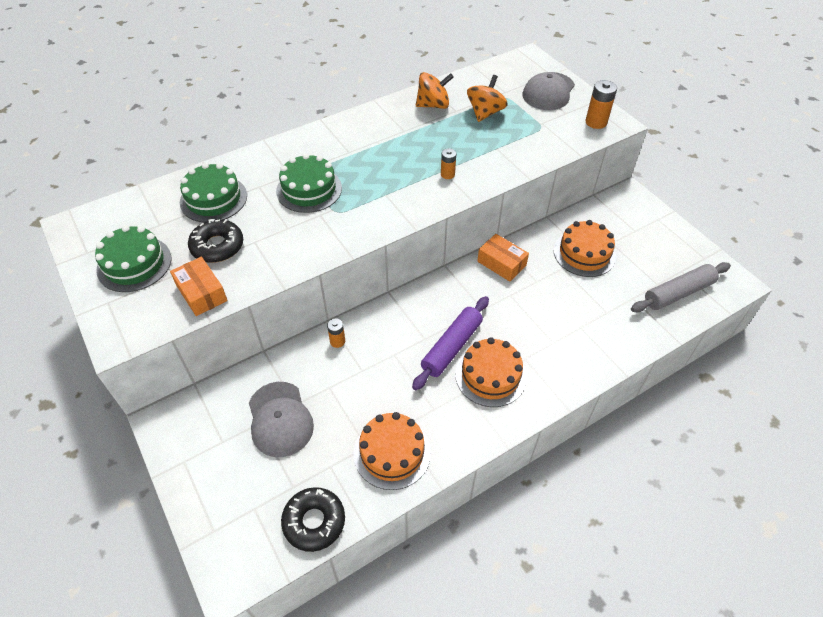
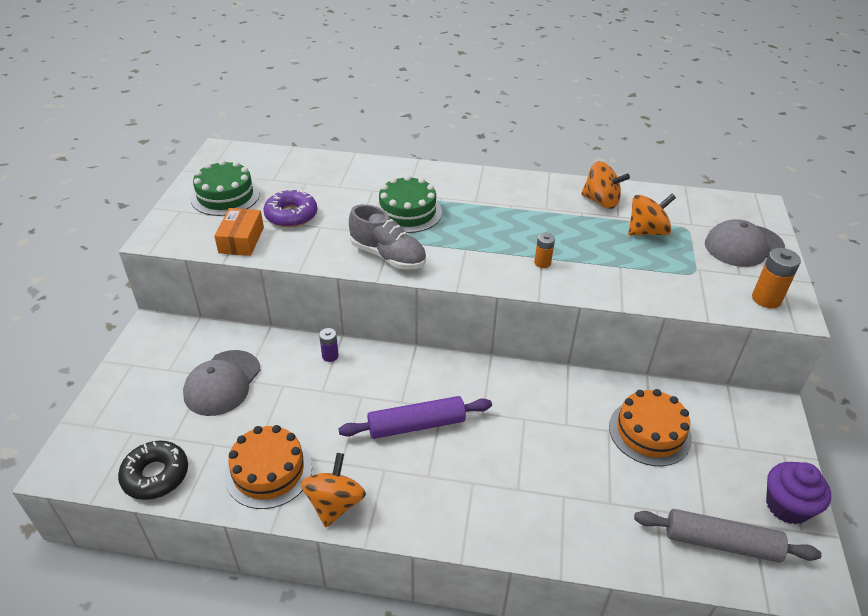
camera: 40 degrees right, 10 degrees down
green cake [180,163,247,222] -> none
black donut [188,219,243,263] -> purple donut [263,189,317,228]
orange battery [327,318,345,348] -> purple battery [319,328,339,362]
orange cake [455,337,527,407] -> none
orange box [477,234,529,282] -> none
none -> orange spinning top [301,453,366,527]
none -> grey shoe [349,204,426,270]
none -> purple cupcake [766,462,831,525]

